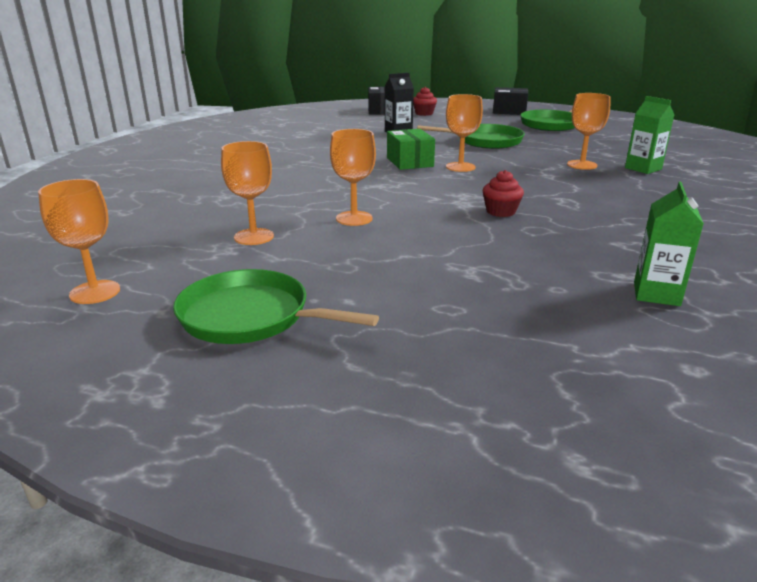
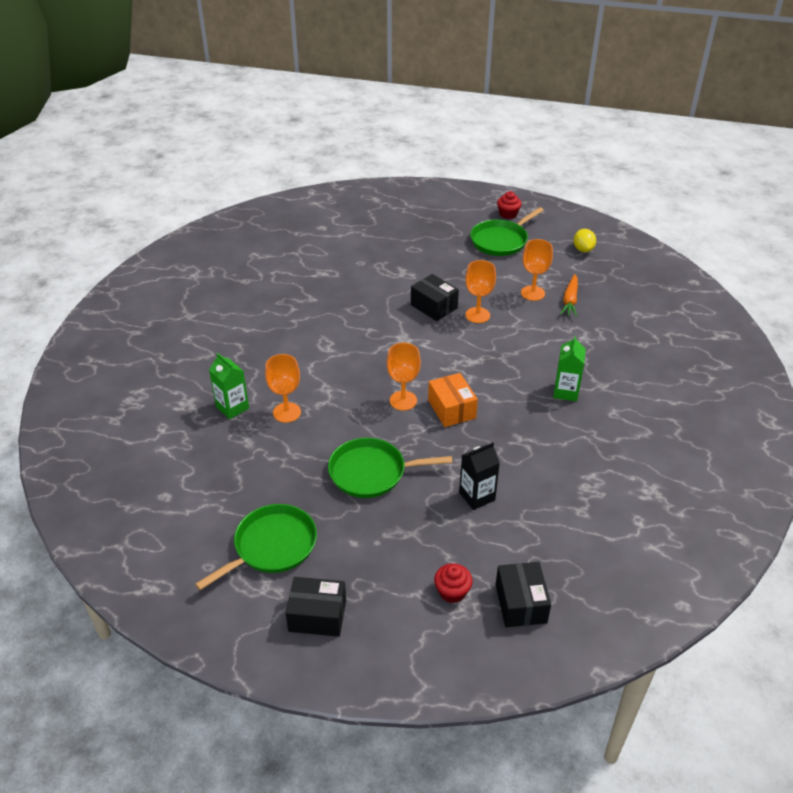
camera: 175 degrees right, 15 degrees up
orange goblet [38,179,120,304] -> yellow lemon [573,229,596,252]
green pan [173,269,379,344] -> green pan turned 120 degrees clockwise [470,207,544,256]
green box [387,129,435,170] -> orange box [428,373,478,427]
red cupcake [483,170,524,217] -> red cupcake moved to [497,191,522,219]
green carton [634,182,704,306] -> green carton moved to [553,336,586,401]
none -> black box [411,274,459,321]
none -> orange carrot [560,274,578,317]

